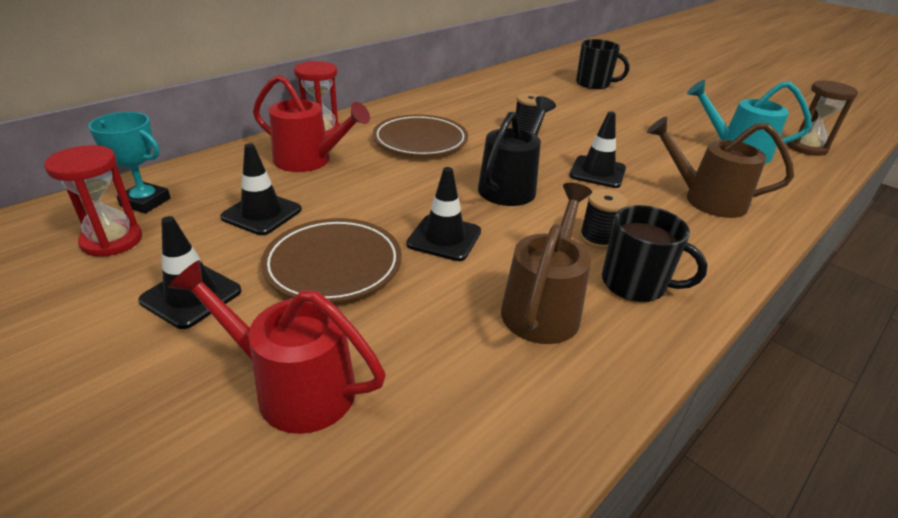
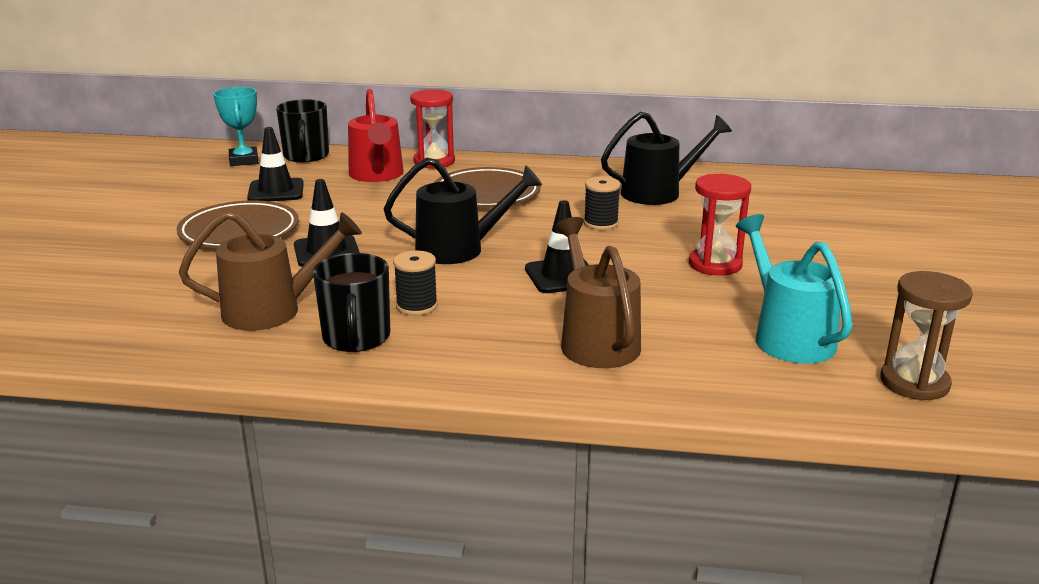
camera: 55 degrees right, 10 degrees down
red hourglass [44,145,142,257] -> red hourglass moved to [689,174,751,276]
black traffic cone [138,216,241,329] -> none
red watering can [168,260,386,434] -> none
black mug [576,39,630,89] -> black mug moved to [276,99,329,163]
none -> black watering can [601,112,732,205]

